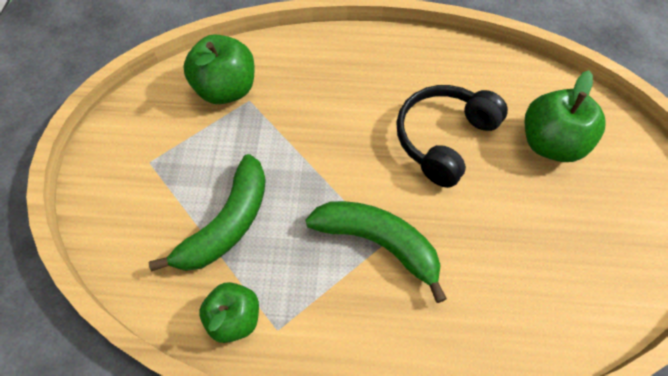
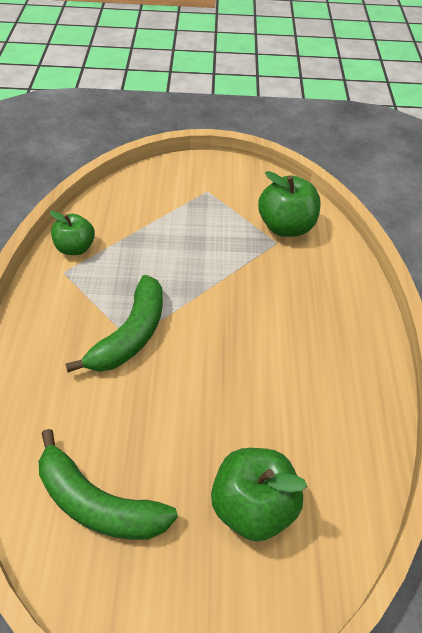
camera: 85 degrees right, 10 degrees down
green banana [149,154,266,271] -> green banana moved to [39,429,178,540]
black headphones [396,85,508,188] -> none

